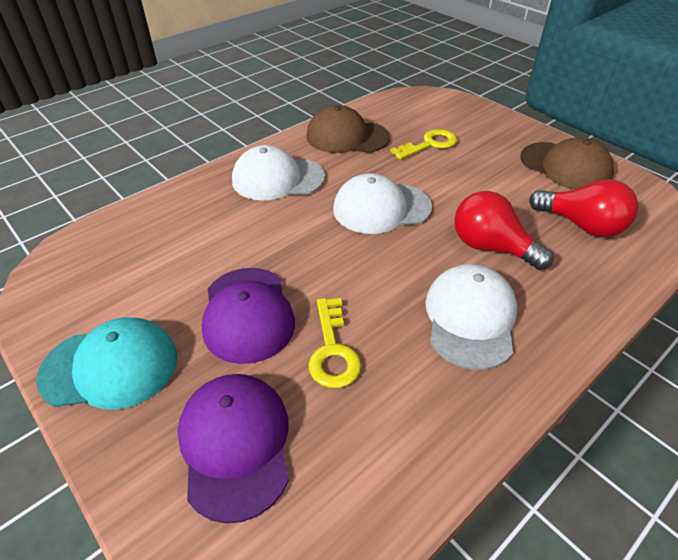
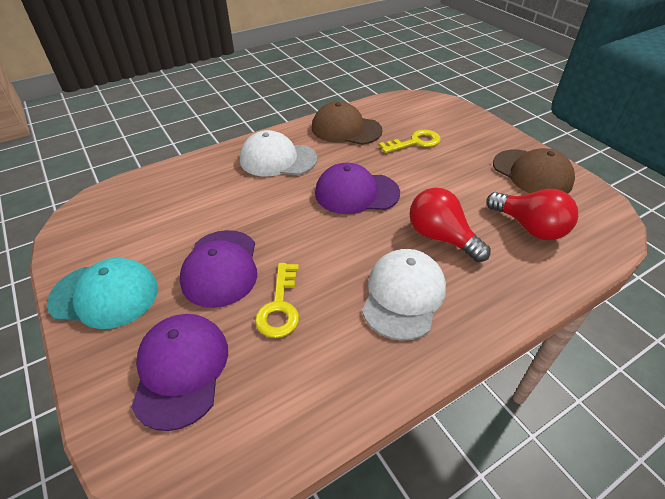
camera: 10 degrees right, 0 degrees up
white cap [333,174,432,234] -> purple cap [315,163,400,214]

